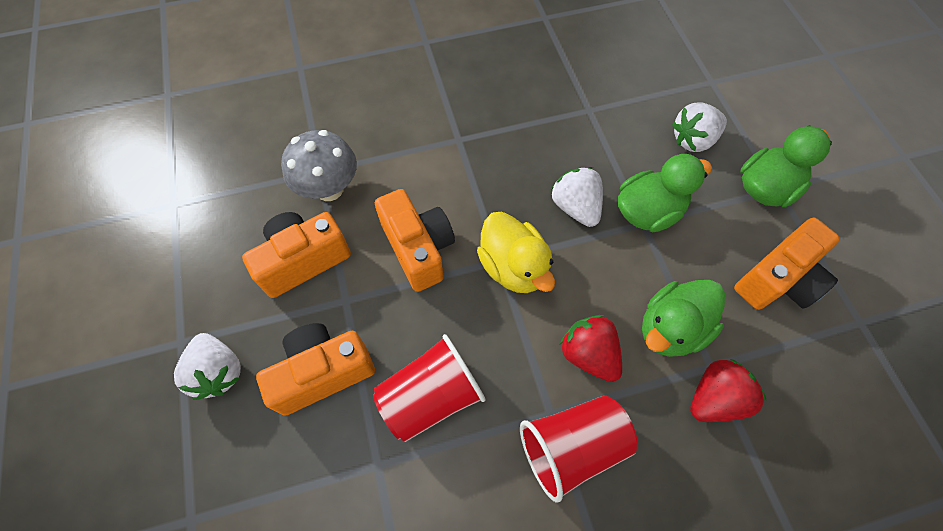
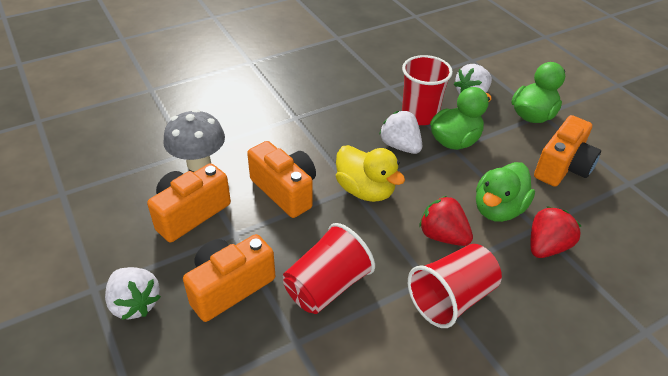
camera: 15 degrees left, 20 degrees down
none -> red cup [402,55,453,125]

